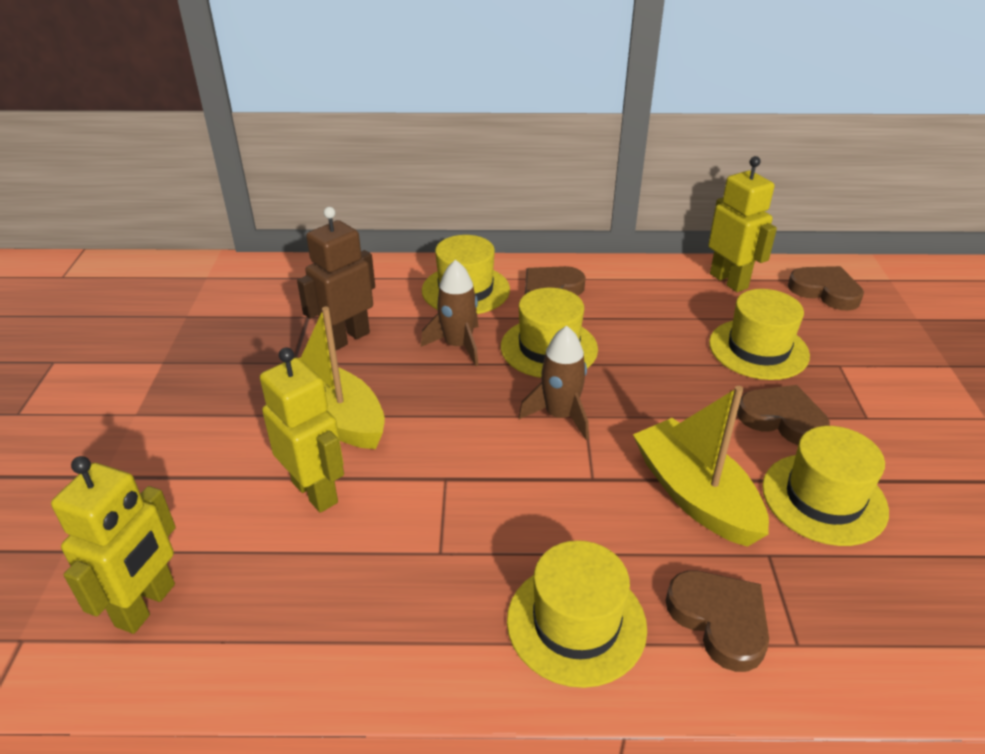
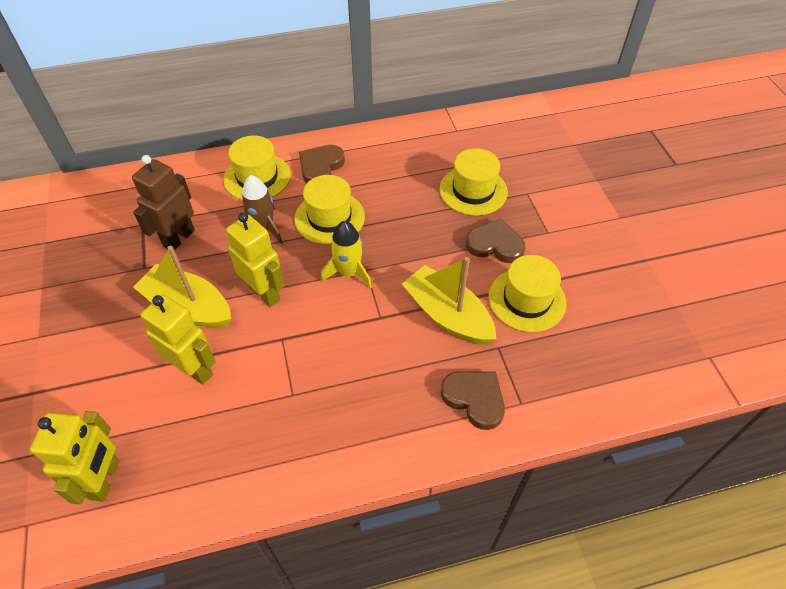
camera: 15 degrees left, 15 degrees up
yellow hat [507,540,647,688] -> none
brown rocket [519,326,589,440] -> yellow rocket [321,221,372,289]
yellow robot [708,156,777,292] -> yellow robot moved to [226,213,285,307]
brown heart [788,266,864,310] -> none

